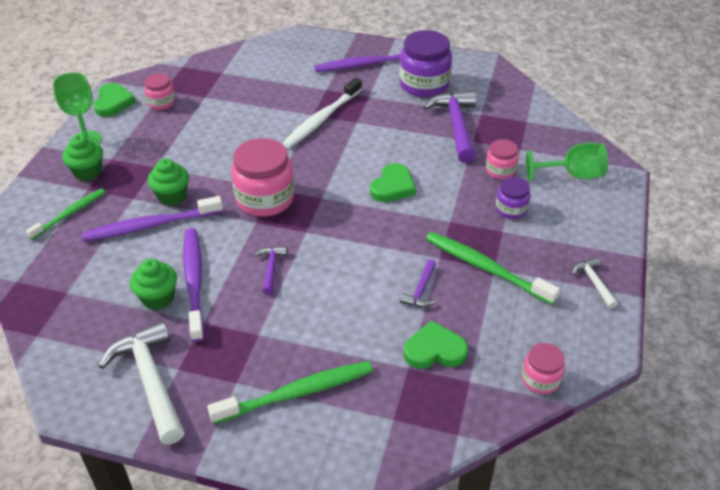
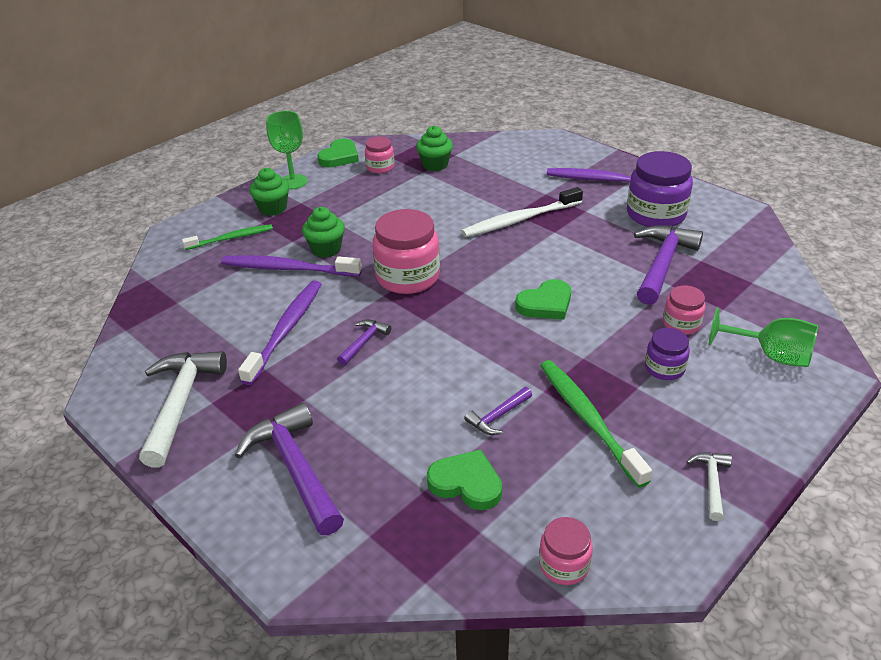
camera: 30 degrees right, 5 degrees down
green cupcake [130,259,177,310] -> green cupcake moved to [416,126,453,171]
green toothbrush [207,361,373,424] -> purple hammer [235,403,344,535]

